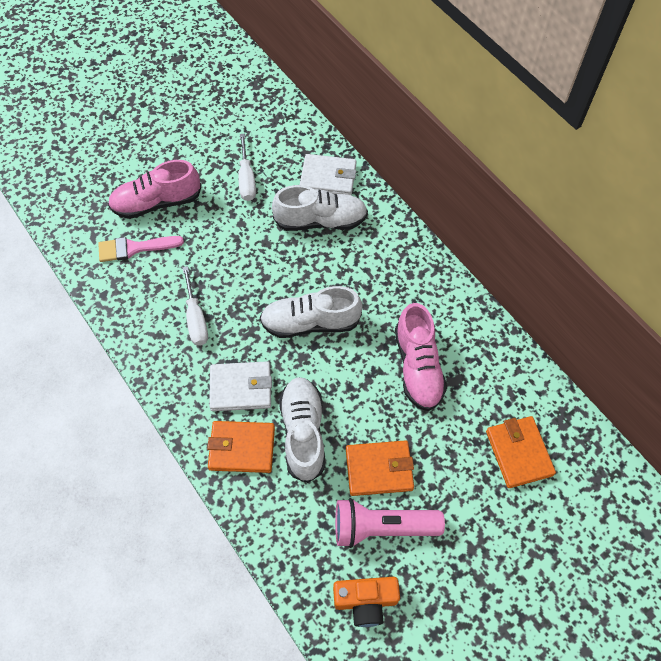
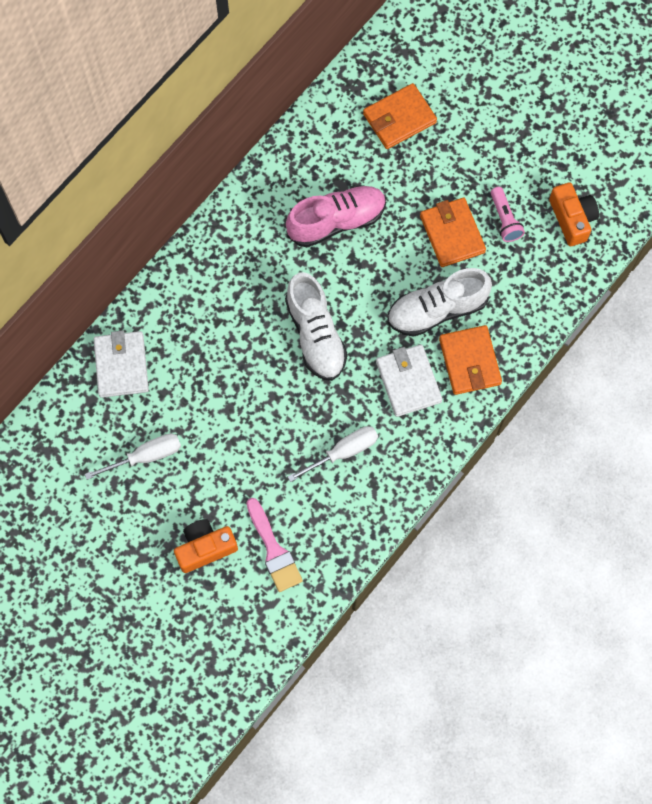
camera: 105 degrees left, 10 degrees up
pink shoe [108,160,202,219] -> orange camera [174,519,238,573]
white shoe [272,185,368,231] -> none
pink flashlight [335,498,445,548] -> pink flashlight [491,187,525,242], size x0.57

